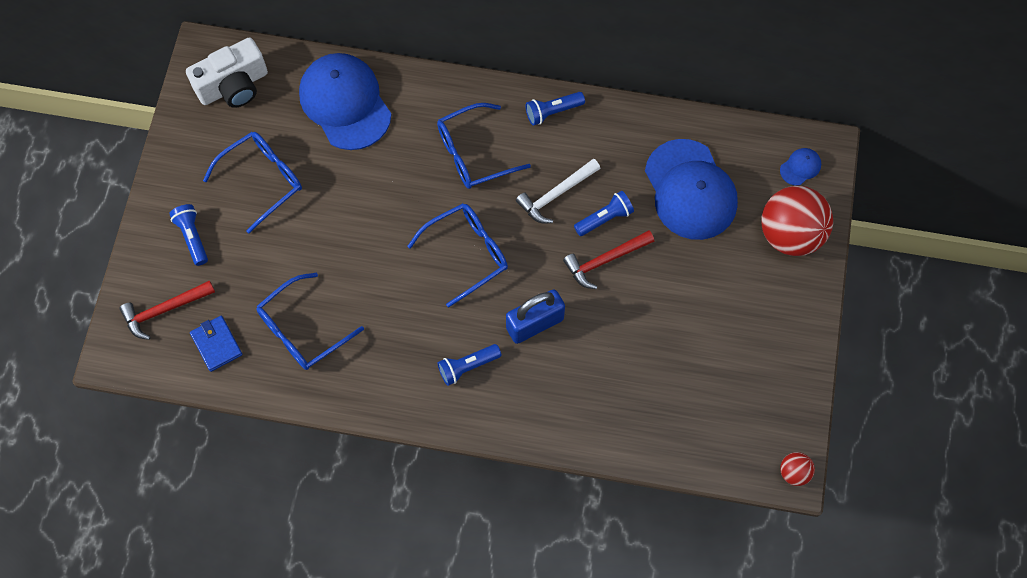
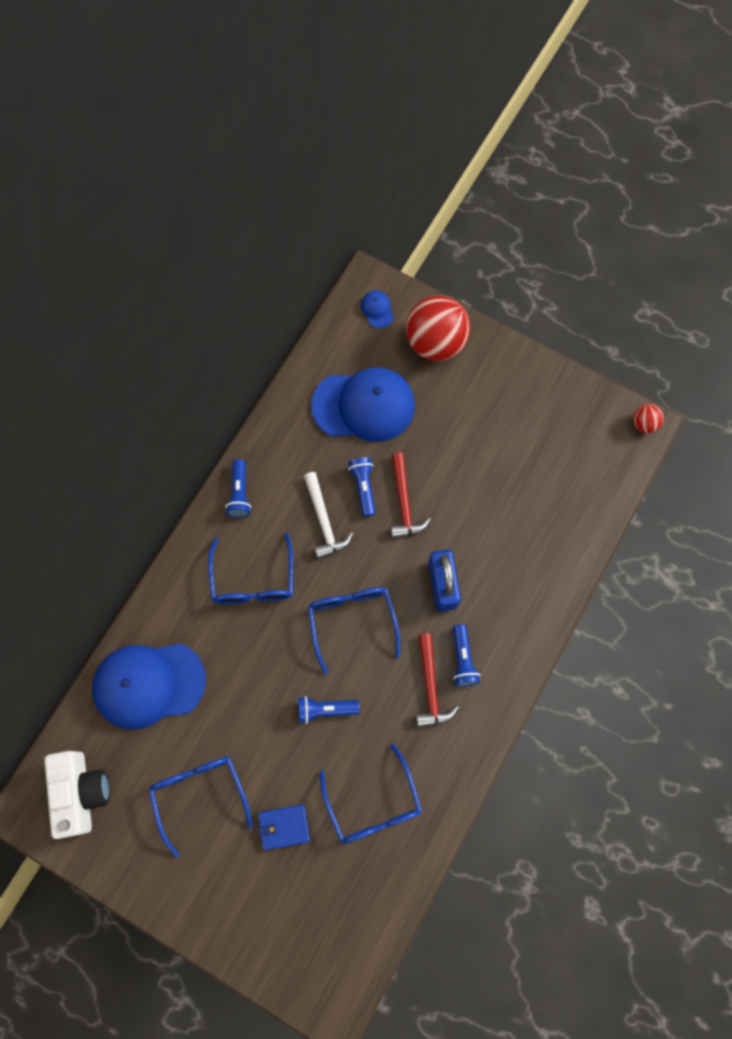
camera: 70 degrees left, 5 degrees up
red hammer [119,280,215,340] -> red hammer moved to [416,633,459,727]
blue flashlight [169,204,208,266] -> blue flashlight moved to [298,696,360,724]
blue wallet [190,316,243,372] -> blue wallet moved to [258,804,310,850]

